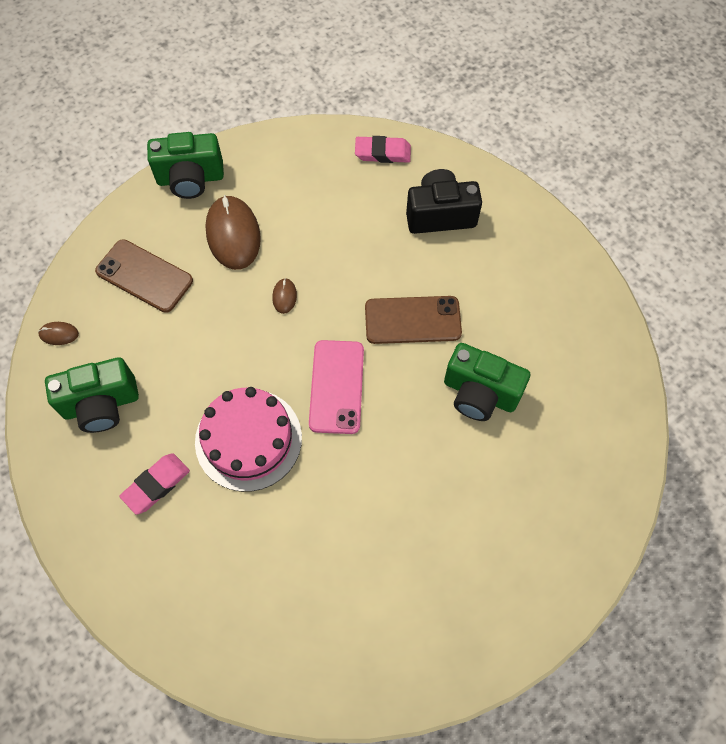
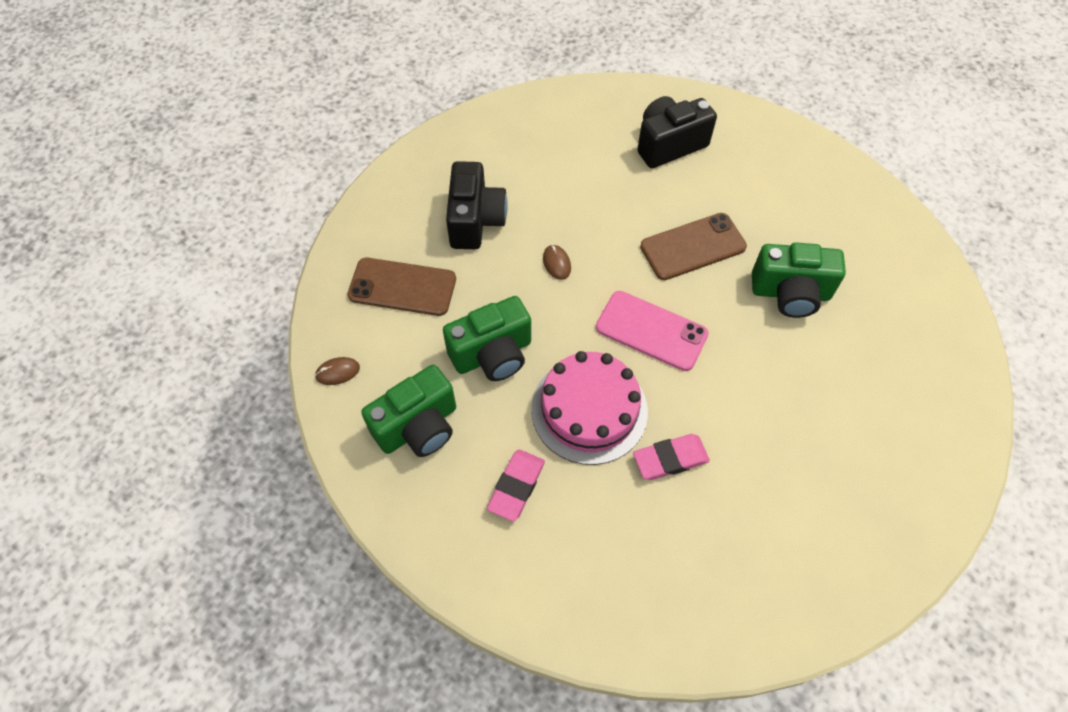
camera: 20 degrees left, 5 degrees down
green camera [147,132,224,199] -> green camera moved to [443,296,531,381]
brown mouse [205,195,261,270] -> black camera [446,161,508,249]
pink phone [309,340,364,434] -> pink phone turned 45 degrees counterclockwise [596,291,709,371]
pink eraser [355,136,411,163] -> pink eraser moved to [633,434,710,480]

